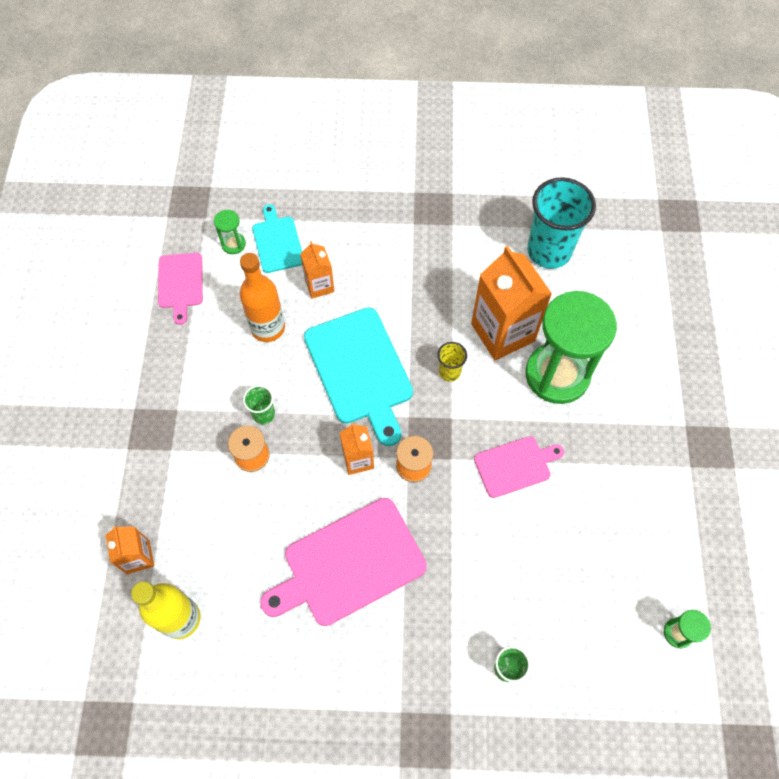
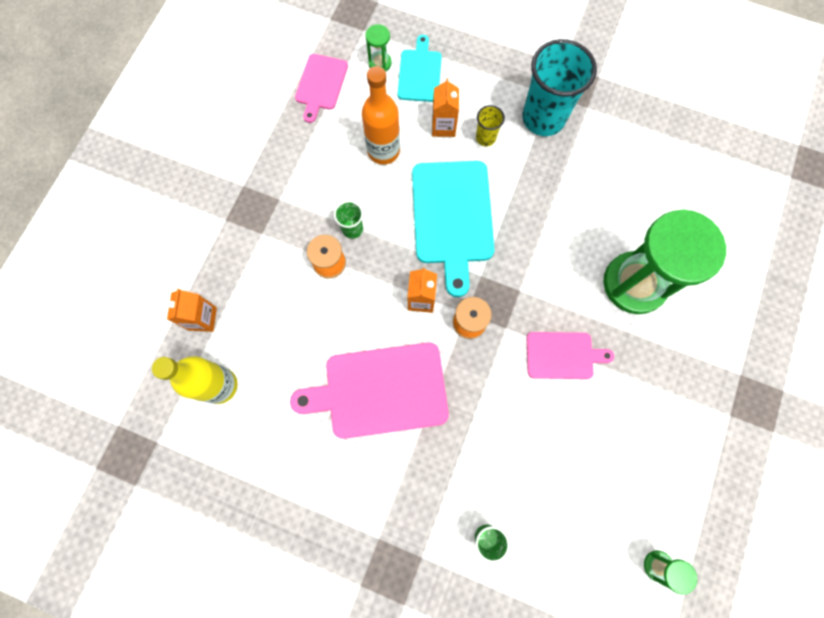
camera: 20 degrees right, 10 degrees up
yellow cup [438,342,467,382] -> yellow cup moved to [476,105,505,146]
orange carton [471,246,552,360] -> none
turquoise cup [527,177,596,269] -> turquoise cup moved to [522,39,597,136]

